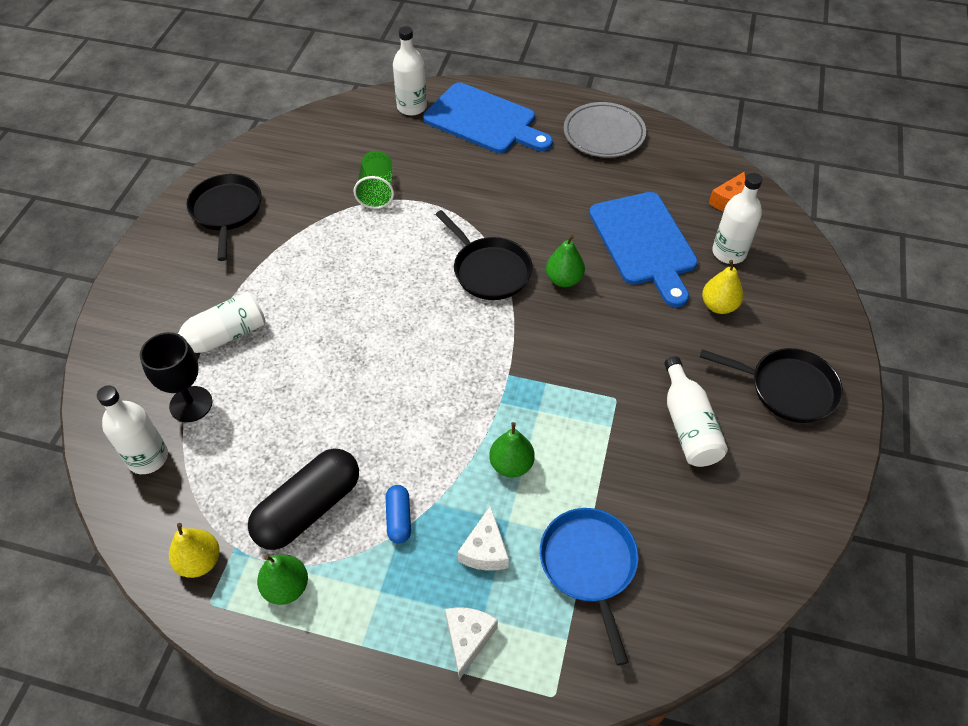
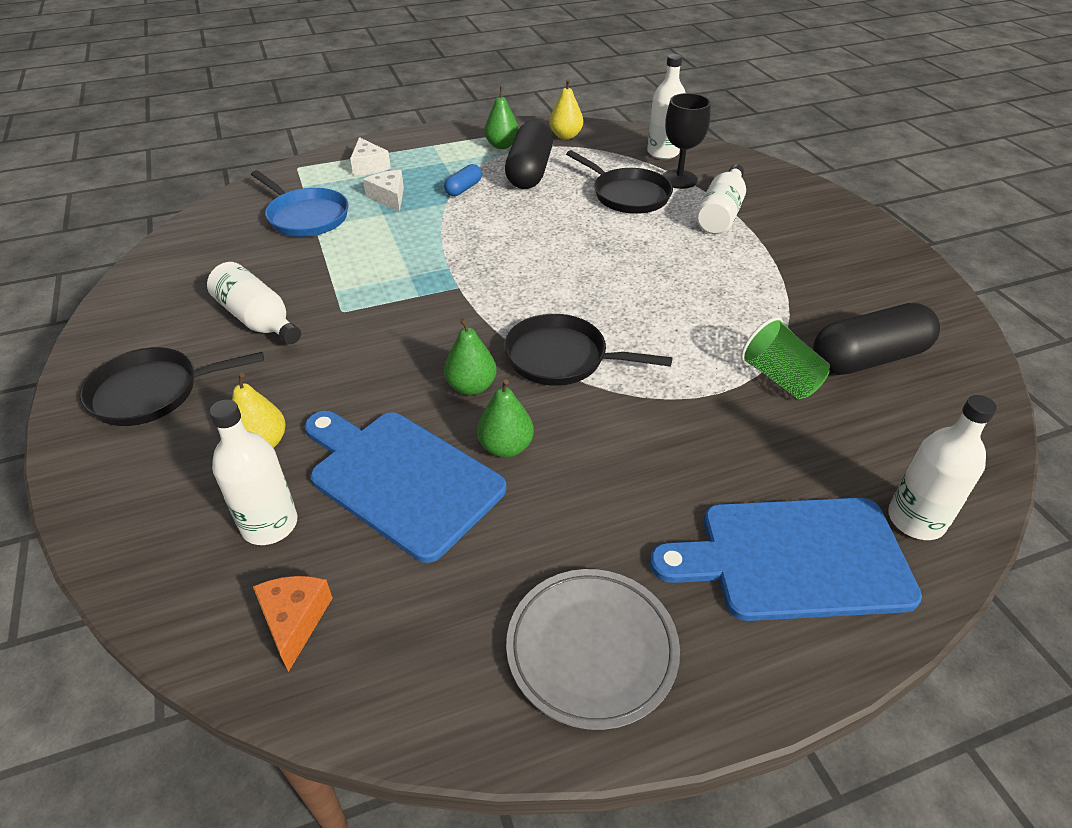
camera: 145 degrees right, 10 degrees down
black pan [186,174,262,261] -> black pan moved to [566,150,673,214]
blue capsule [386,485,411,544] -> blue capsule turned 75 degrees clockwise [444,164,482,196]
green pear [489,422,535,477] -> green pear moved to [477,379,534,458]
none -> black capsule [813,303,940,375]

